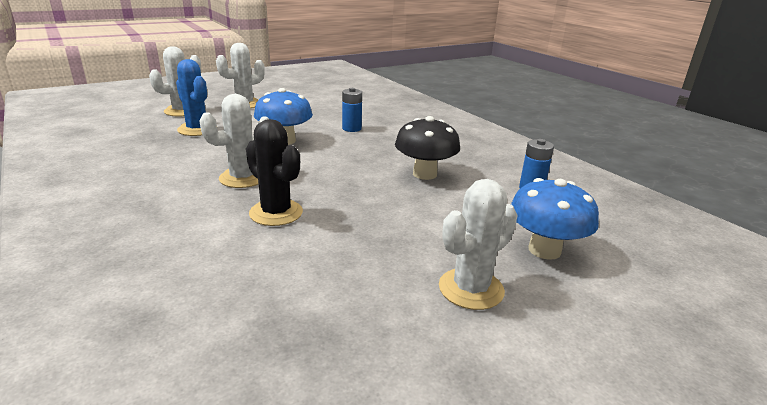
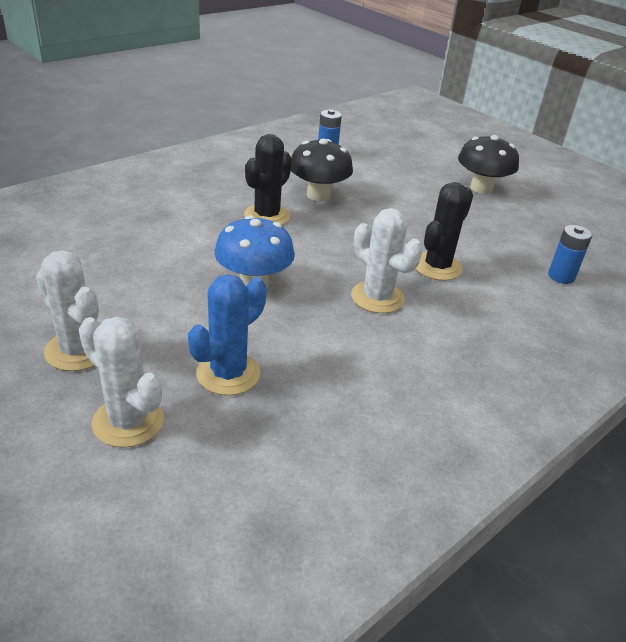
camera: 100 degrees left, 10 degrees up
blue battery [342,88,362,132] -> blue battery moved to [548,225,592,284]
white cactus [439,179,518,310] -> black mushroom [458,135,519,194]
blue mushroom [511,178,599,260] -> none
none -> black cactus [244,134,292,225]

